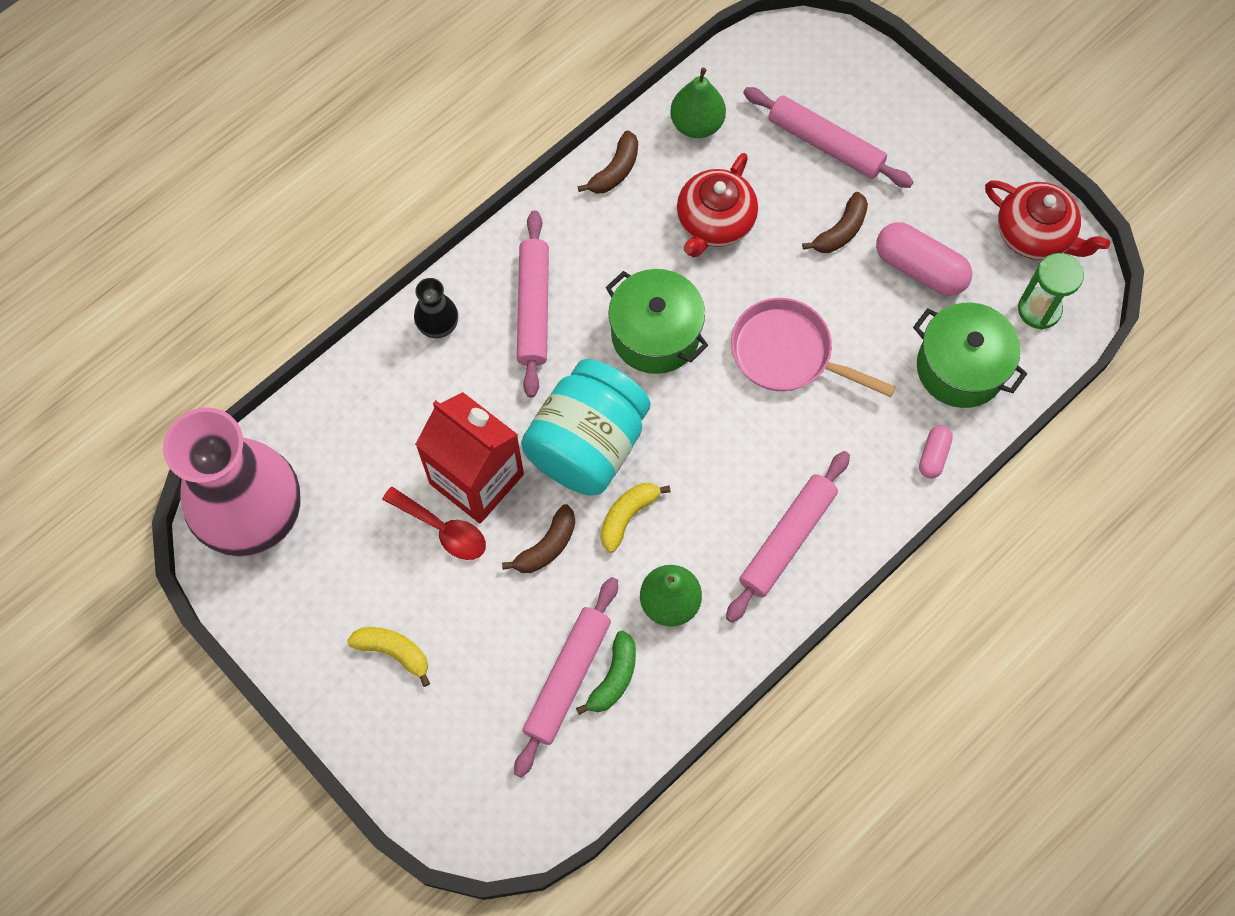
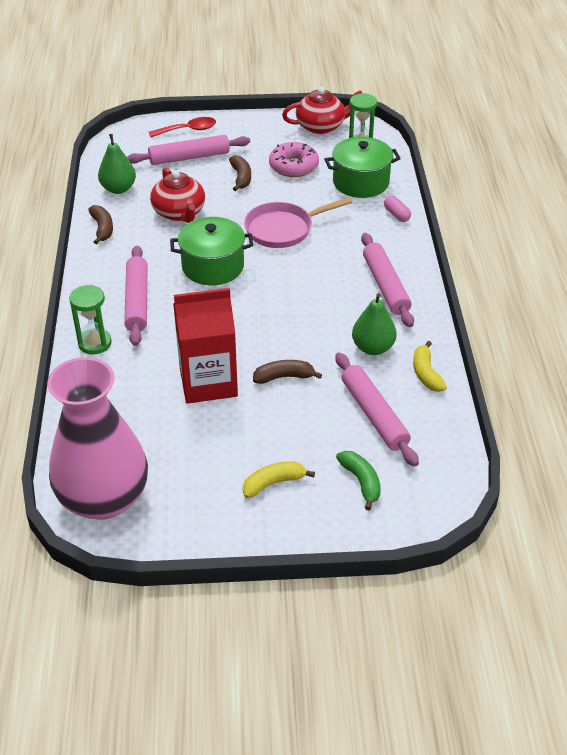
camera: 50 degrees left, 25 degrees down
red spoon [382,487,486,560] -> red spoon moved to [149,117,216,137]
black vase [414,278,458,338] -> green hourglass [69,285,112,354]
brown banana [502,504,575,573] -> brown banana turned 90 degrees counterclockwise [253,360,322,384]
pink rolling pin [517,211,549,398] -> pink rolling pin turned 45 degrees clockwise [124,246,147,346]
turquoise jar [521,359,651,496] -> none
green banana [576,631,636,715] -> green banana moved to [336,451,381,510]
yellow banana [601,483,671,553] -> yellow banana moved to [413,341,447,392]
pink capsule [876,222,972,296] -> pink donut [269,142,319,177]

